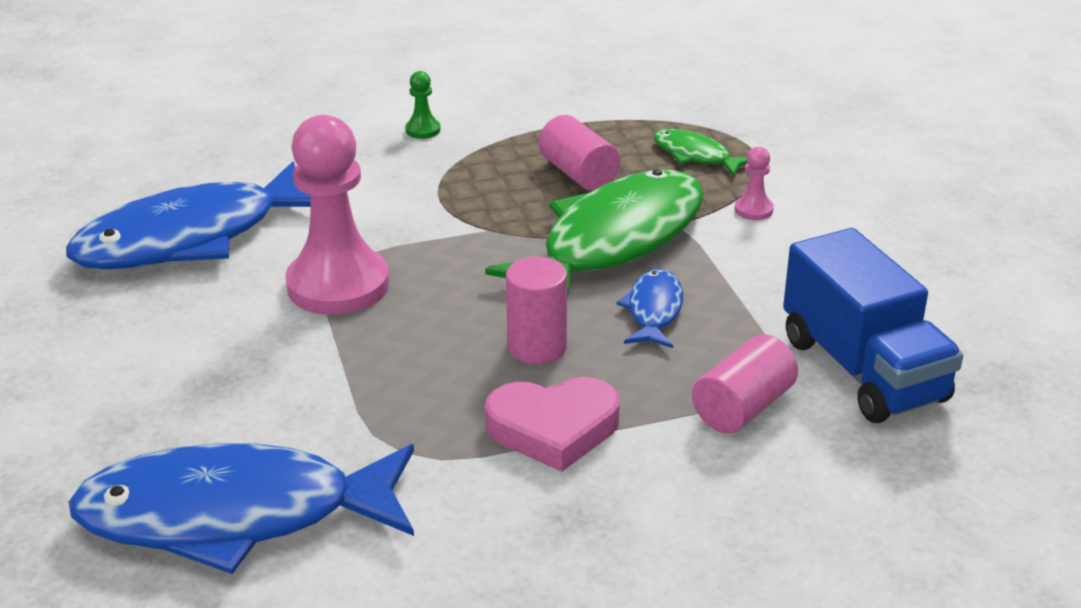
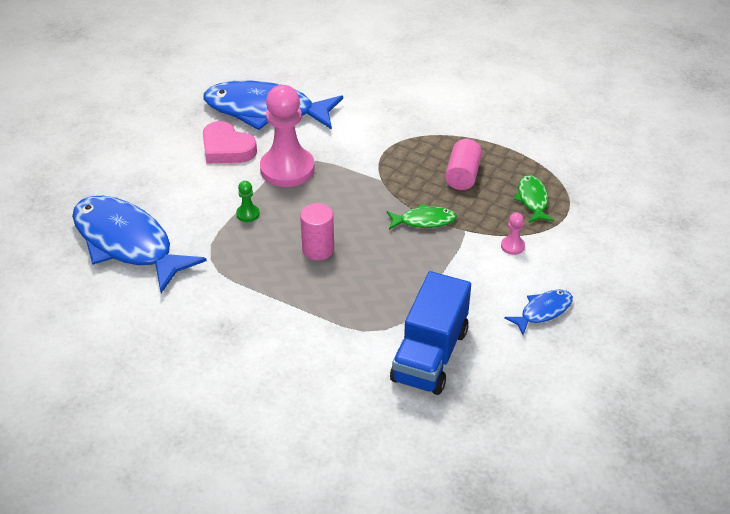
camera: 45 degrees right, 10 degrees up
green pawn [405,71,441,139] -> green pawn moved to [236,181,260,222]
green fish [485,169,704,299] -> green fish [387,204,457,230], size x0.45
pink heart [485,377,620,472] -> pink heart moved to [203,121,257,163]
blue fish [616,269,683,348] -> blue fish moved to [504,289,573,335]
pink cylinder [692,334,798,433] -> none

